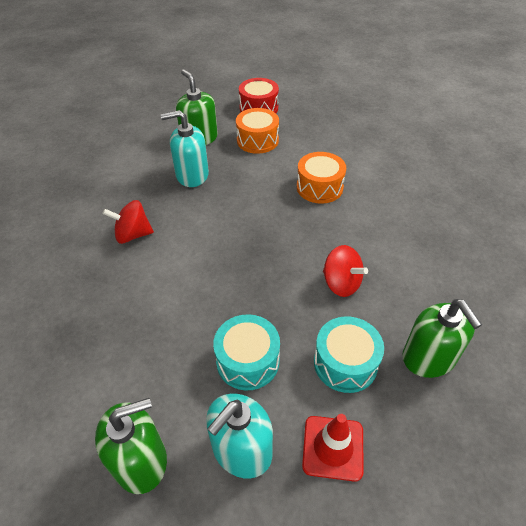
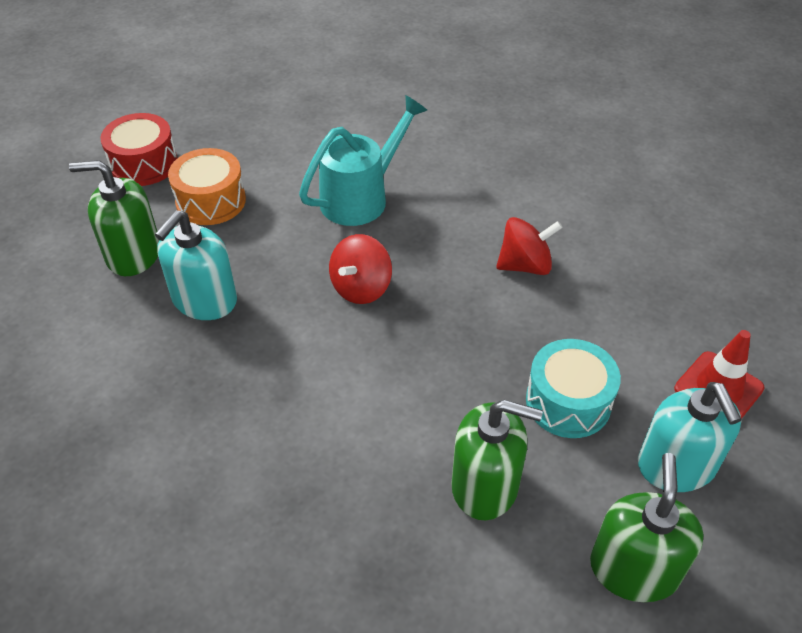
camera: 55 degrees left, 0 degrees up
red spinning top [102,200,154,244] -> red spinning top moved to [329,234,392,304]
orange drum [297,152,346,204] -> turquoise watering can [299,95,427,226]
turquoise drum [314,316,384,393] -> none
green soap dispenser [402,299,482,378] -> green soap dispenser moved to [451,400,543,520]

